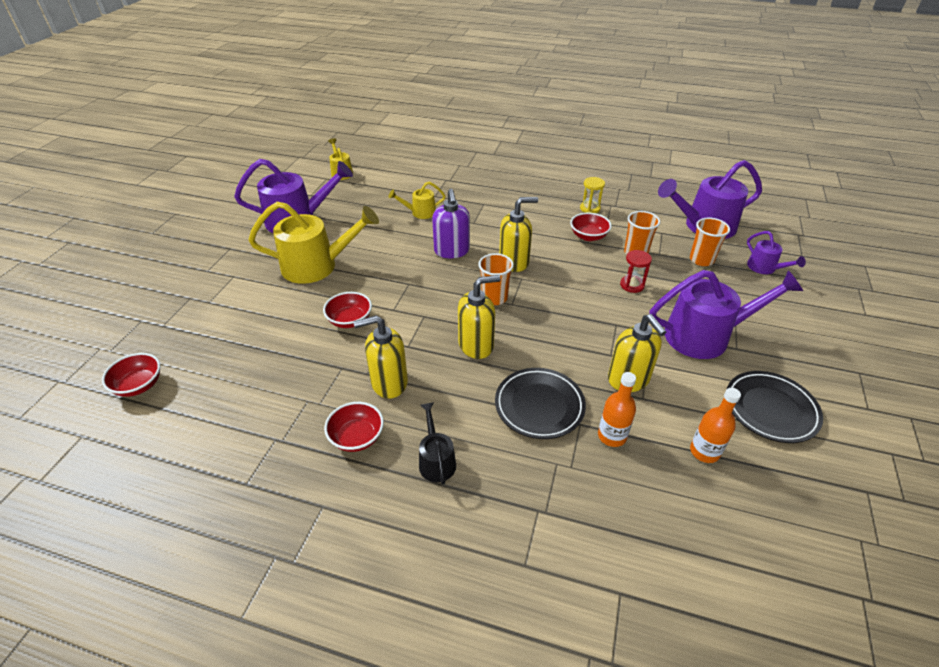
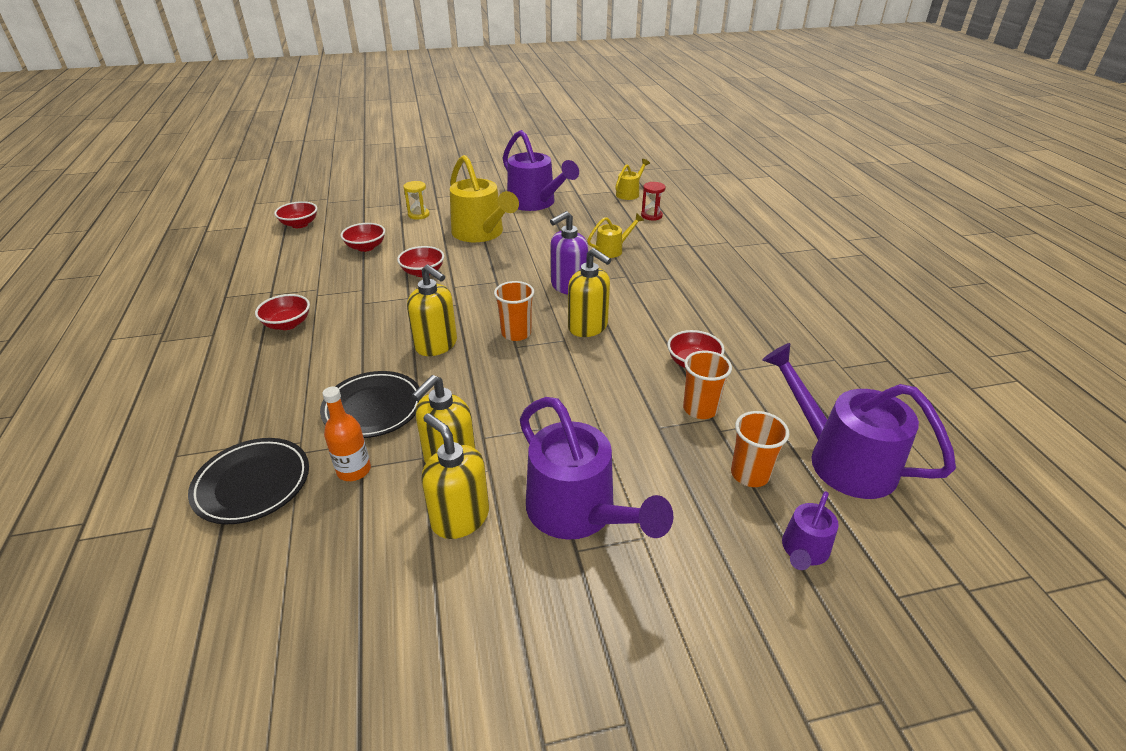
camera: 60 degrees right, 5 degrees down
yellow soap dispenser [353,315,408,399] -> yellow soap dispenser moved to [421,413,489,539]
yellow watering can [388,182,445,219] -> yellow watering can turned 105 degrees clockwise [587,213,644,258]
black watering can [419,402,456,485] -> none
yellow hourglass [580,177,605,213] -> yellow hourglass moved to [403,181,430,220]
red hourglass [620,250,652,293] -> red hourglass moved to [641,182,666,220]
orange bottle [690,388,741,463] -> none
black plate [726,371,823,443] -> black plate moved to [188,438,309,524]
none -> red bowl [341,223,385,252]

